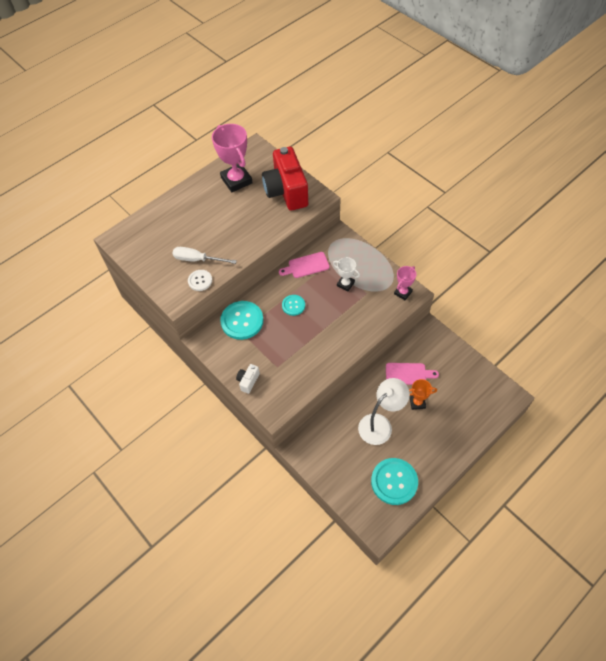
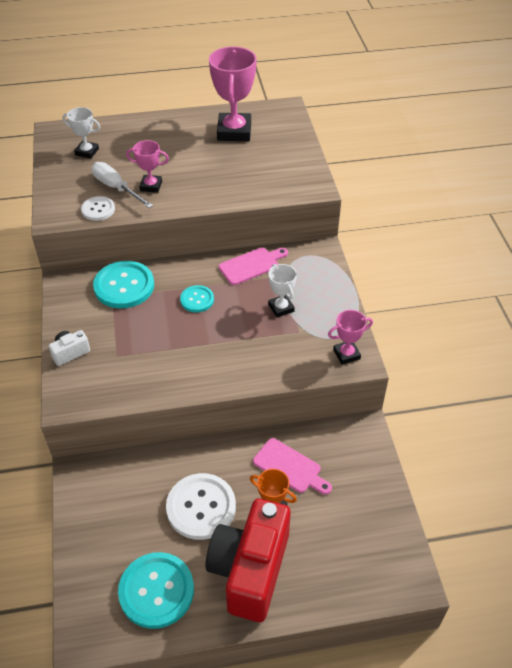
camera: 30 degrees right, 10 degrees down
red camera [262,147,308,211] -> red camera moved to [205,499,291,622]
pink cutting board [279,252,330,278] -> pink cutting board turned 135 degrees clockwise [219,248,288,285]
white lamp [358,378,410,445] -> white button [166,473,236,540]
none -> white trophy [62,107,100,159]
none -> pink trophy [126,140,169,193]

